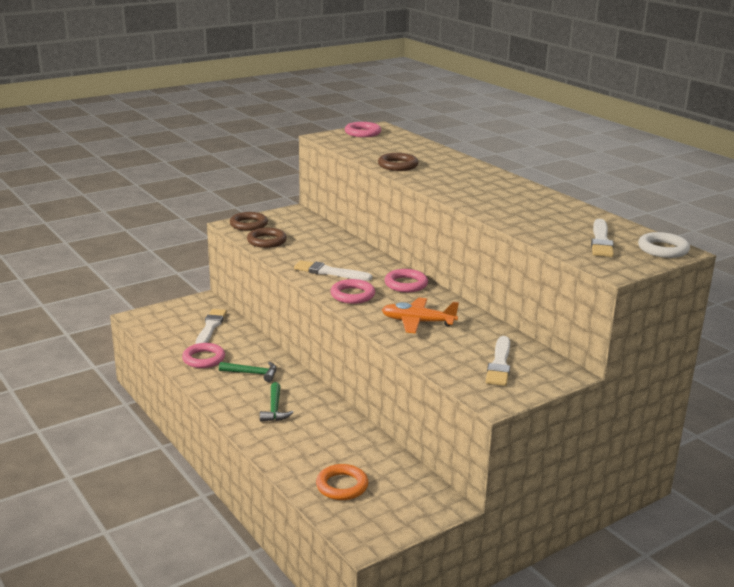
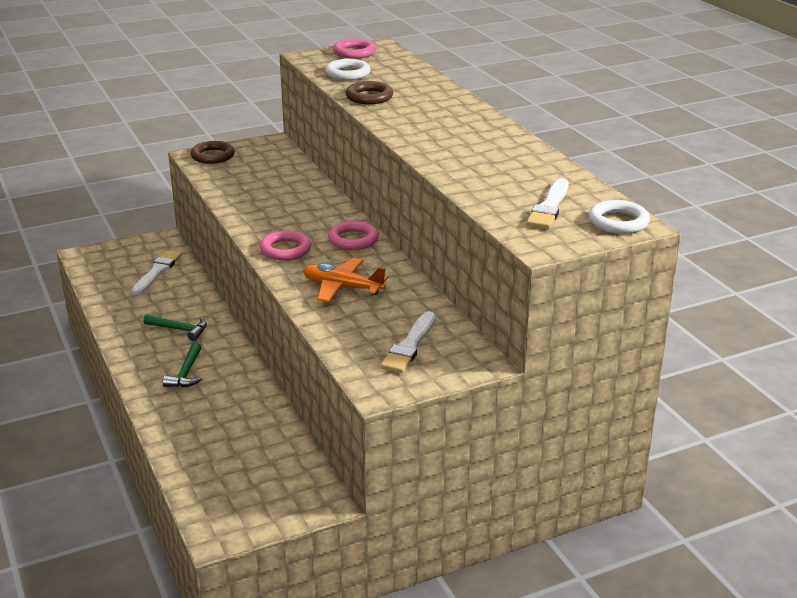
camera: 10 degrees right, 5 degrees up
pink ring [182,343,225,368] -> none
brown ring [247,228,287,248] -> none
white brush [294,260,372,281] -> none
orange ring [316,464,368,500] -> none
none -> white ring [325,59,371,80]

